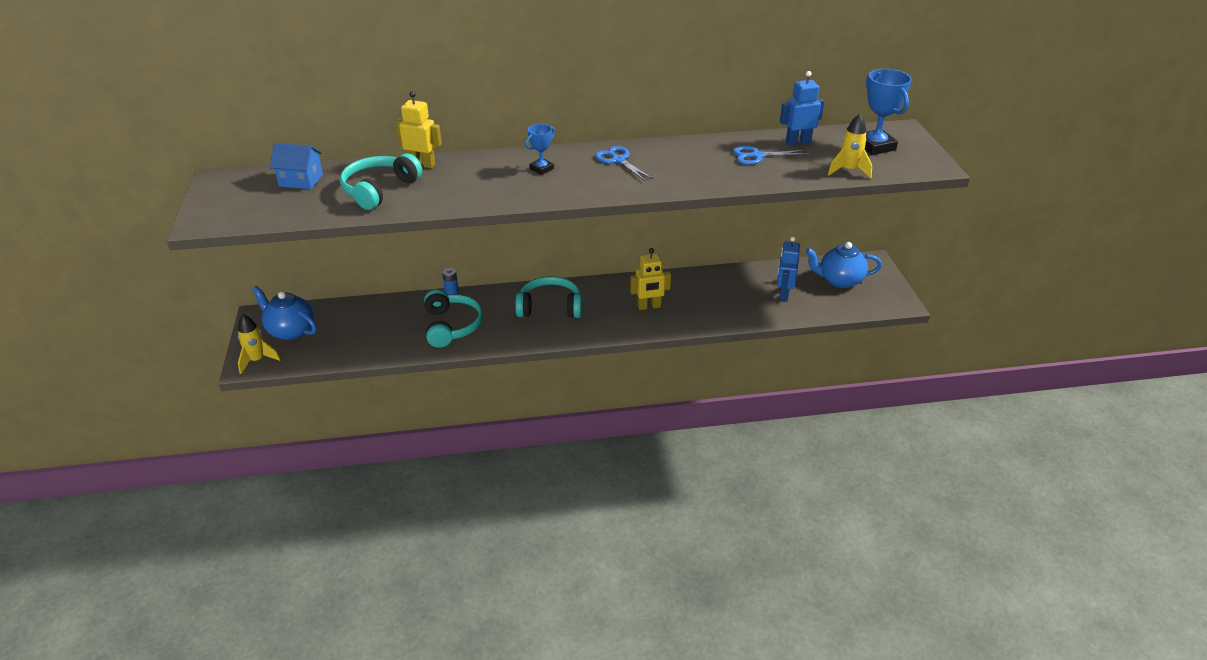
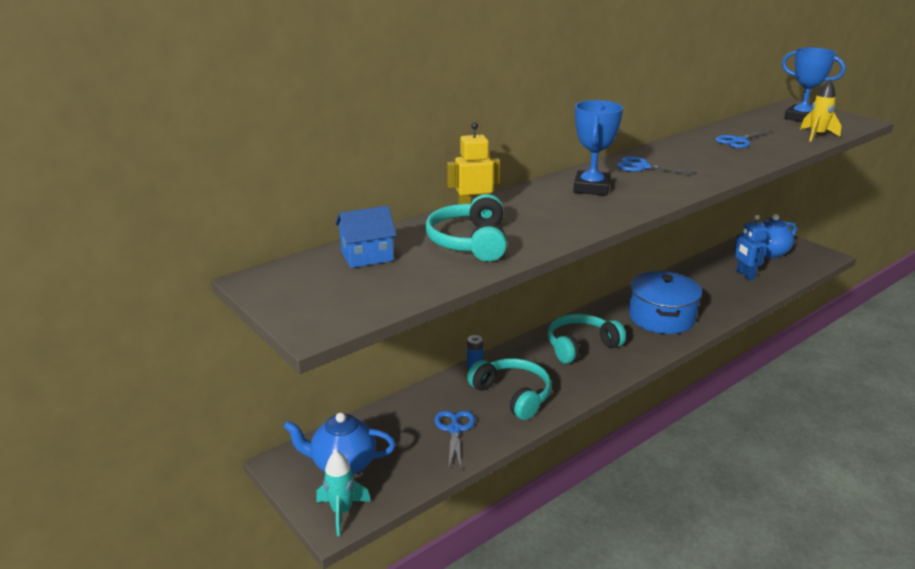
camera: 30 degrees left, 10 degrees down
yellow rocket [238,314,281,374] -> turquoise rocket [316,451,371,536]
blue trophy [525,124,555,175] -> blue trophy [573,100,623,196], size x1.74
yellow robot [630,248,671,310] -> blue pot [629,271,702,334]
blue robot [780,71,824,146] -> none
none -> blue scissors [434,411,475,468]

